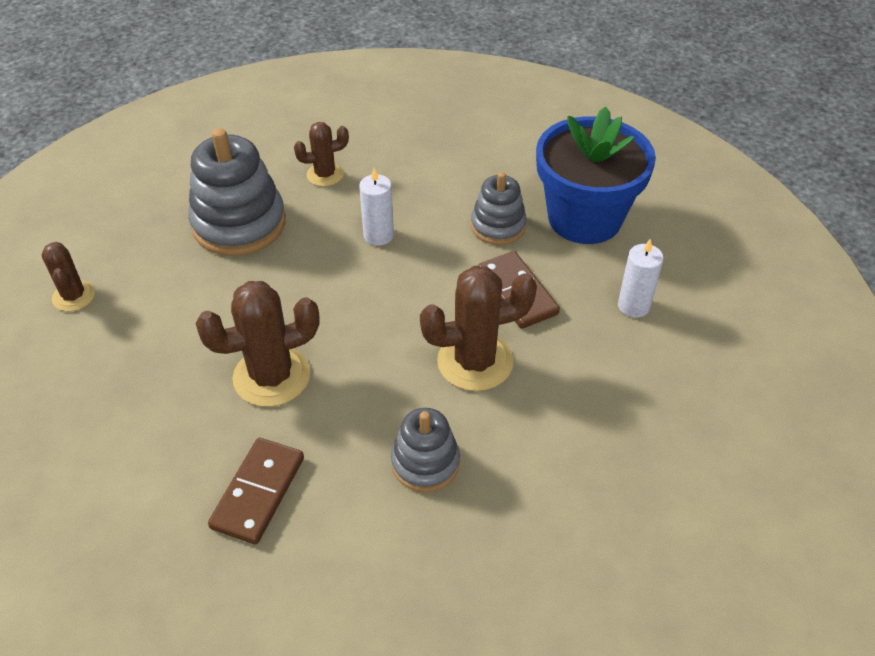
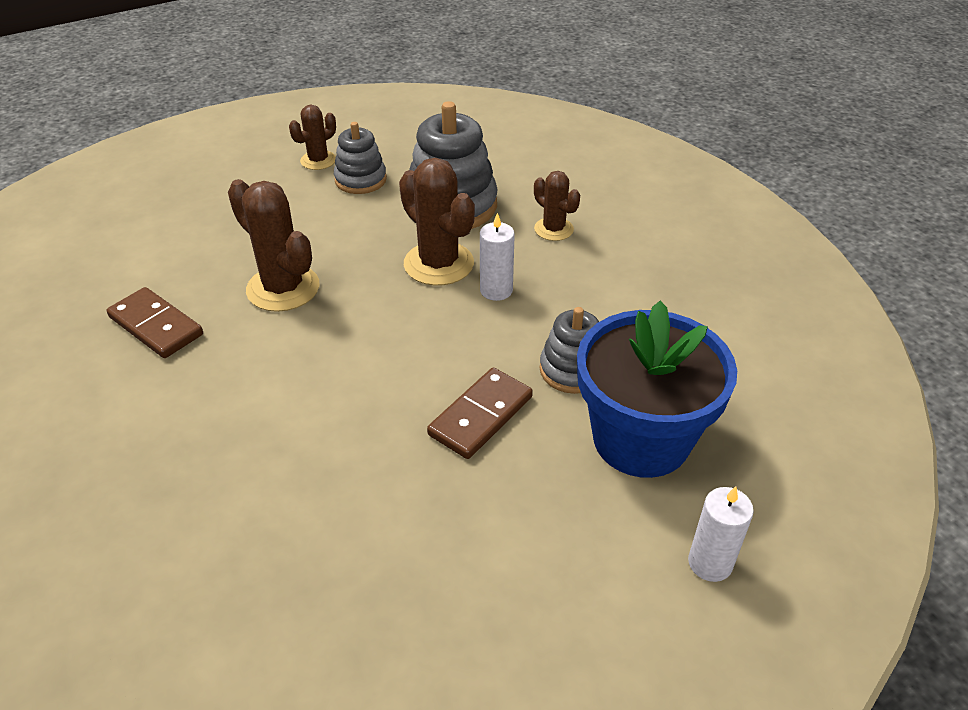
camera: 65 degrees right, 5 degrees down
brown domino [208,438,304,545] -> brown domino turned 45 degrees clockwise [107,287,203,358]
grey stacking toy [391,408,460,492] -> grey stacking toy moved to [334,122,387,194]
brown cactus [420,266,537,391] -> brown cactus moved to [399,158,475,286]
white candle [618,239,664,318] -> white candle moved to [688,486,754,582]

